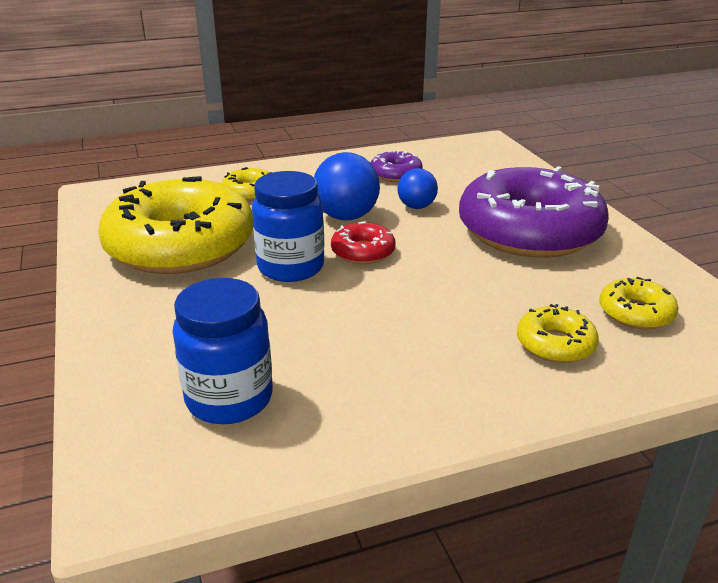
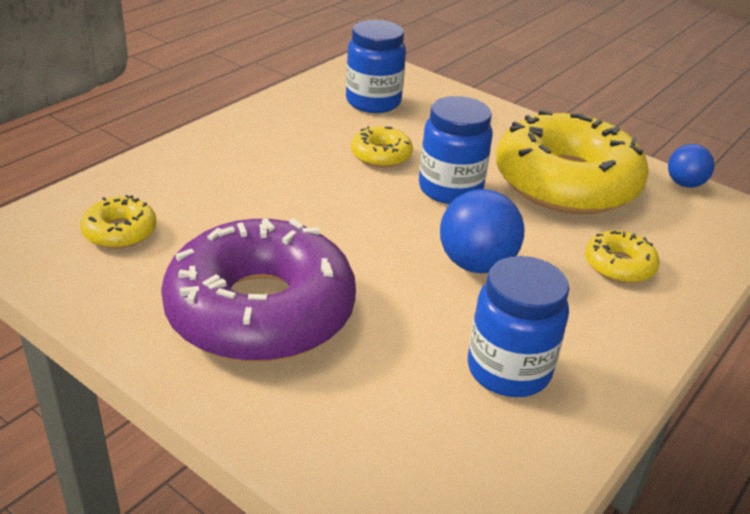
camera: 145 degrees right, 5 degrees up
red donut [331,221,395,264] -> none
purple donut [371,151,423,182] -> blue jar [468,256,570,397]
blue ball [397,168,438,209] -> blue ball moved to [668,144,714,188]
yellow donut [517,304,599,363] -> yellow donut moved to [351,126,413,168]

